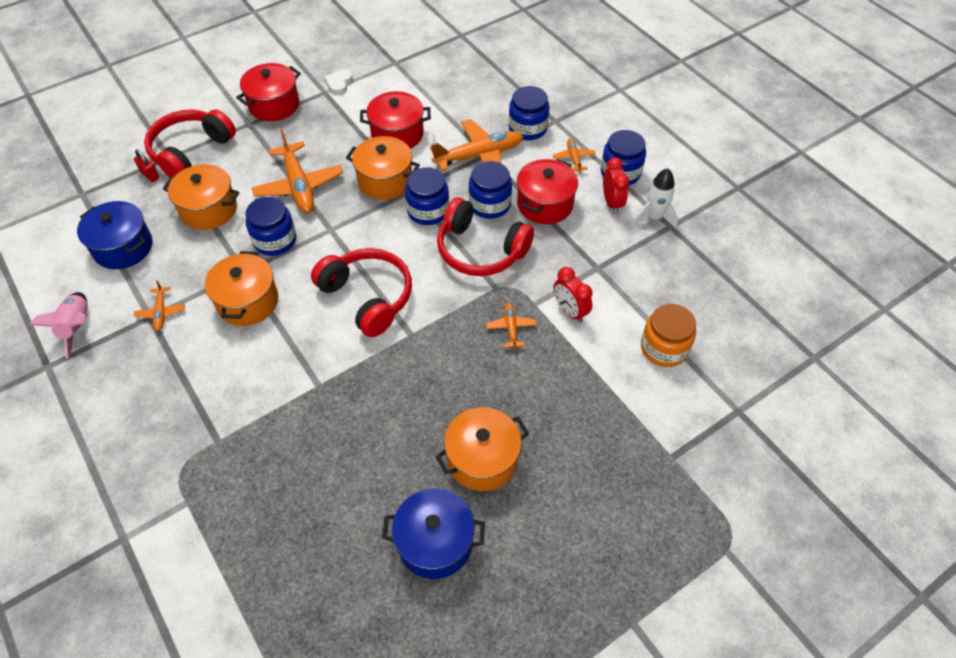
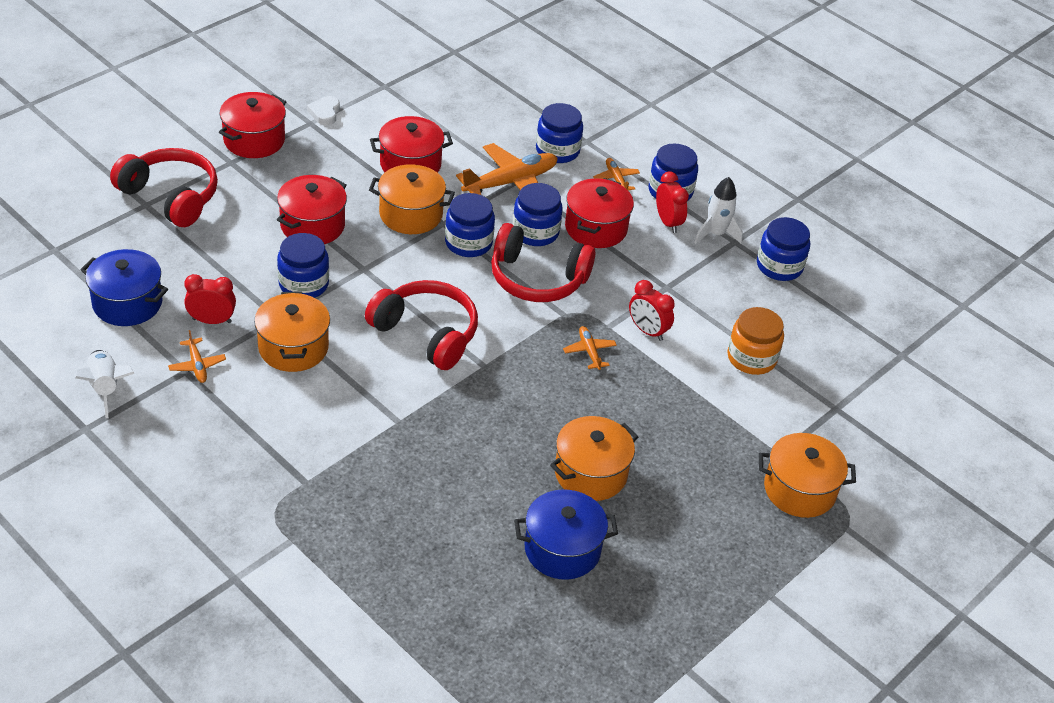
camera: 15 degrees left, 10 degrees down
pink rocket [29,292,88,358] -> white rocket [75,350,135,418]
red padlock [134,149,159,182] -> none
red headphones [144,110,236,177] -> red headphones turned 105 degrees clockwise [110,148,218,227]
orange pot [163,164,239,230] -> orange pot moved to [759,433,856,518]
orange plane [251,129,343,213] -> red pot [277,175,347,244]
none -> red clock [184,274,236,324]
none -> blue jar [757,217,810,281]

